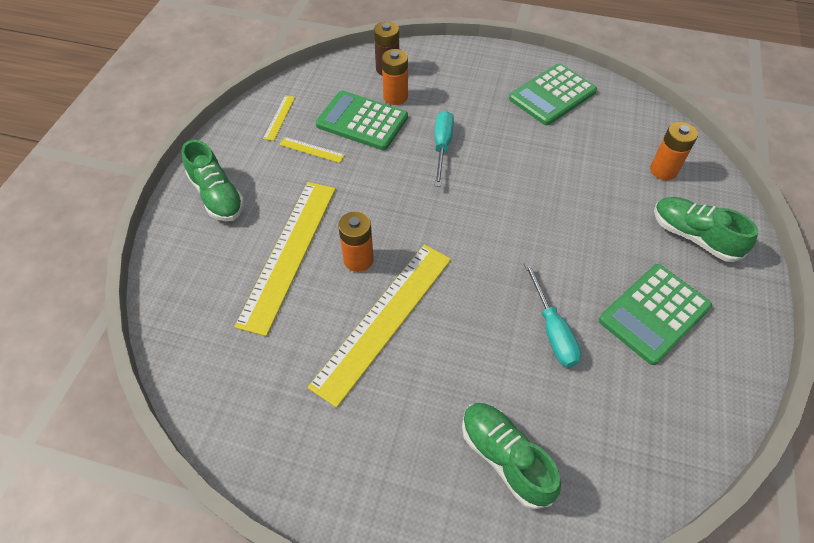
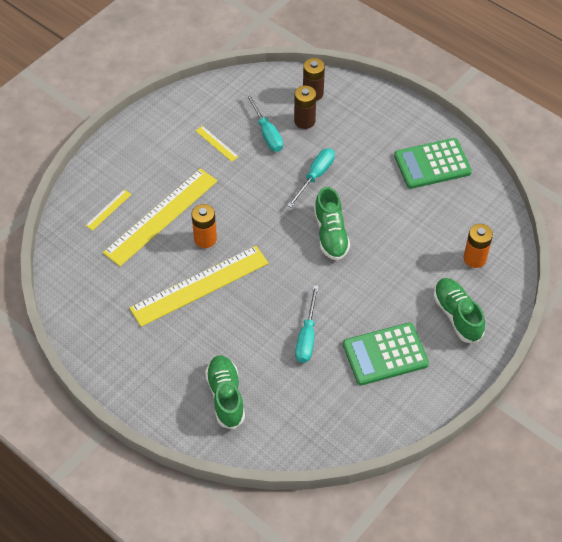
camera: 25 degrees right, 0 degrees up
green shoe [181,140,244,221] -> green shoe moved to [314,187,350,260]
yellow ruler [263,95,296,141] -> yellow ruler moved to [85,190,132,231]
green calculator [316,91,408,150] -> turquoise screwdriver [246,93,283,152]
orange battery [382,49,408,105] -> brown battery [294,85,316,129]

